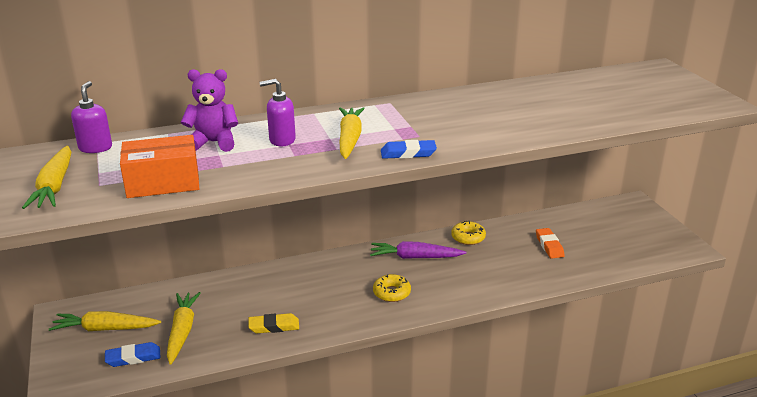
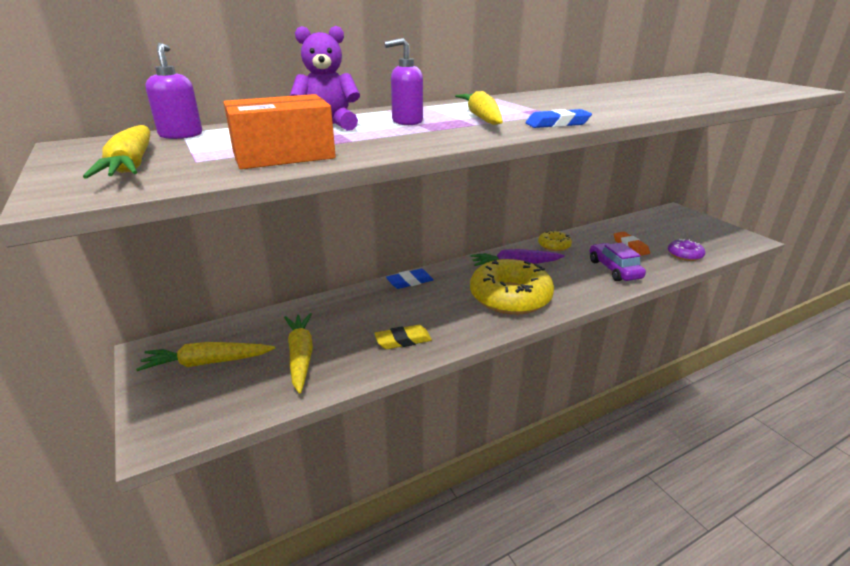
camera: 10 degrees left, 0 degrees up
blue eraser [105,342,161,367] -> blue eraser moved to [386,269,434,289]
yellow donut [373,274,411,302] -> yellow donut [470,259,554,315], size x2.10
none -> purple car [590,242,646,281]
none -> purple donut [668,239,705,261]

